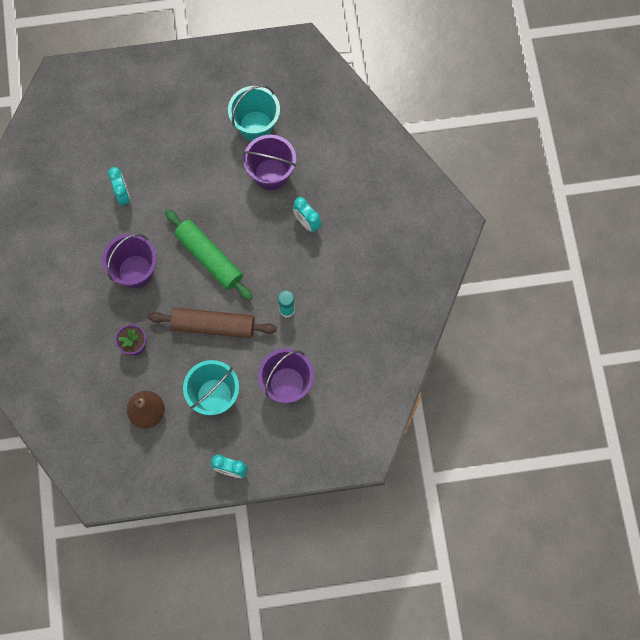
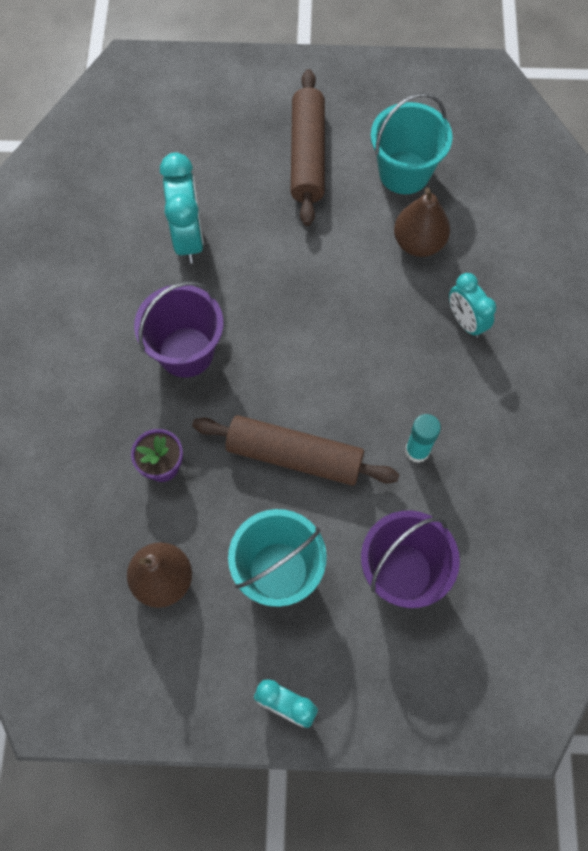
camera: 10 degrees right, 5 degrees down
turquoise clock [108,167,130,206] -> turquoise clock [160,153,204,264], size x1.55
green rolling pin [165,210,253,300] -> none
purple bucket [243,135,297,190] -> brown pear [394,188,450,257]
none -> brown rolling pin [291,69,325,226]

